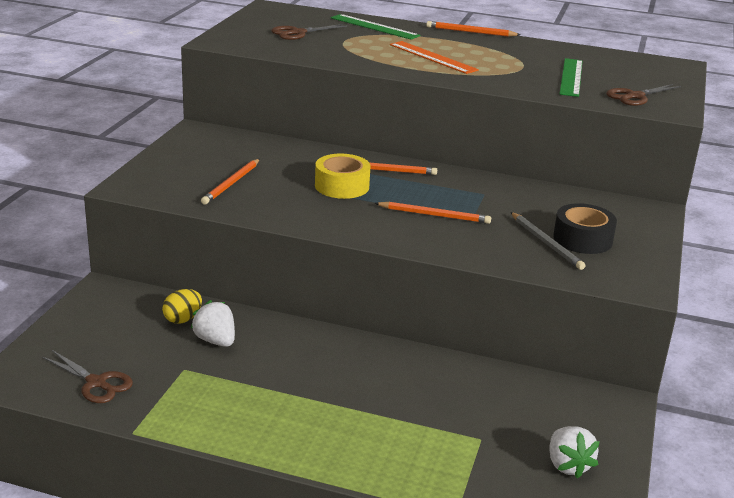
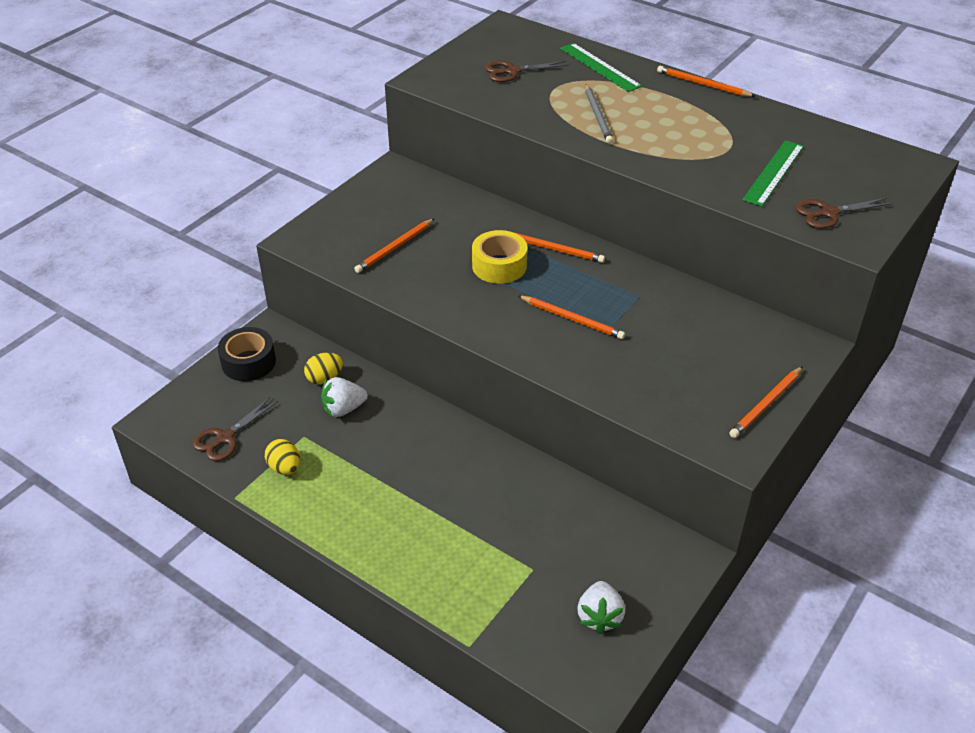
camera: 20 degrees right, 15 degrees up
brown scissors [42,350,133,403] -> brown scissors turned 75 degrees clockwise [192,397,278,461]
white strawberry [191,300,235,347] -> white strawberry turned 90 degrees counterclockwise [321,377,368,417]
orange ruler [390,41,479,74] -> none
grey pencil [511,212,585,270] -> grey pencil moved to [585,84,613,144]
black tape [553,203,617,254] -> black tape moved to [218,327,276,381]
none -> yellow egg [265,439,300,475]
none -> orange pencil [729,366,803,438]

